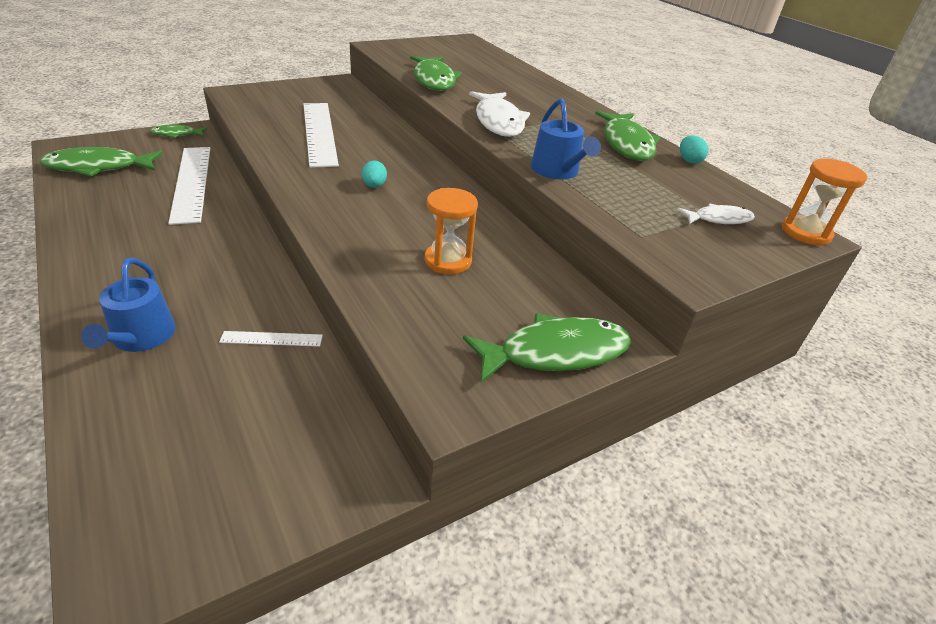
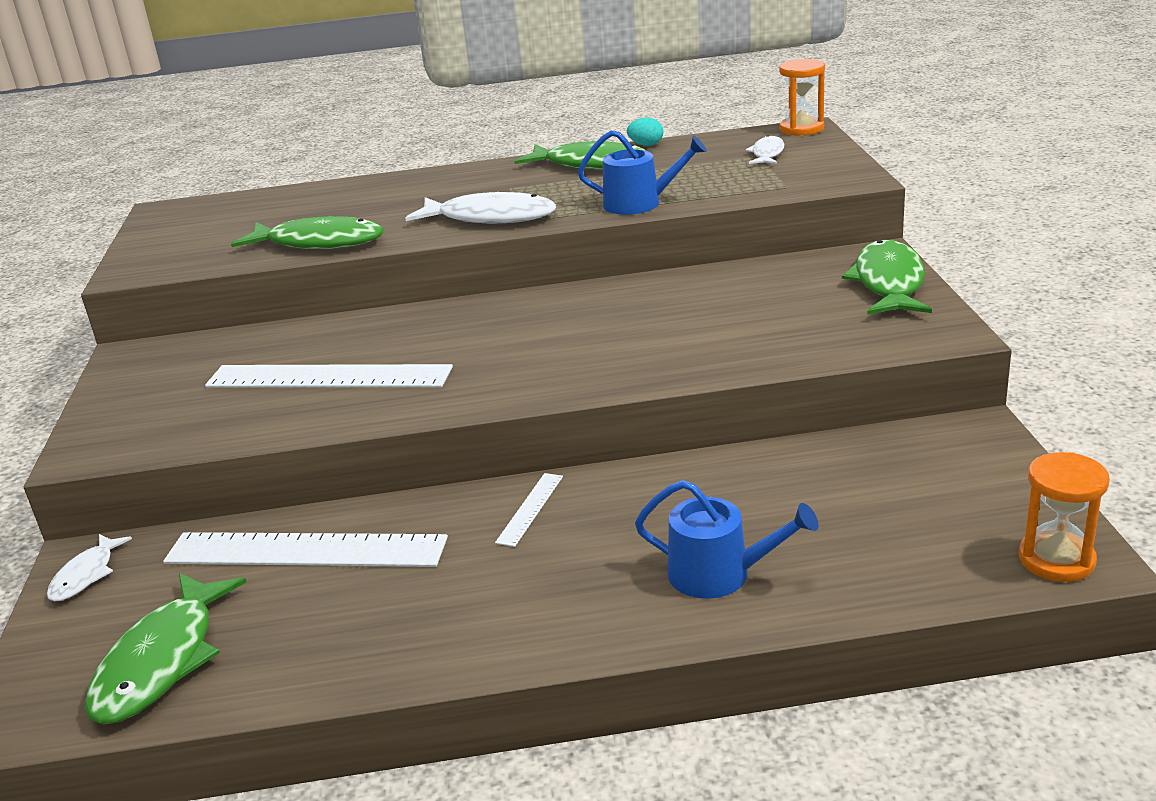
camera: 60 degrees left, 10 degrees down
green fish [150,125,207,138] -> white fish [47,534,132,601]
white ruler [219,331,323,347] -> white ruler moved to [495,473,563,547]
turquoise egg [361,160,387,188] -> none
orange hourglass [425,188,478,274] -> orange hourglass moved to [1019,452,1110,582]

